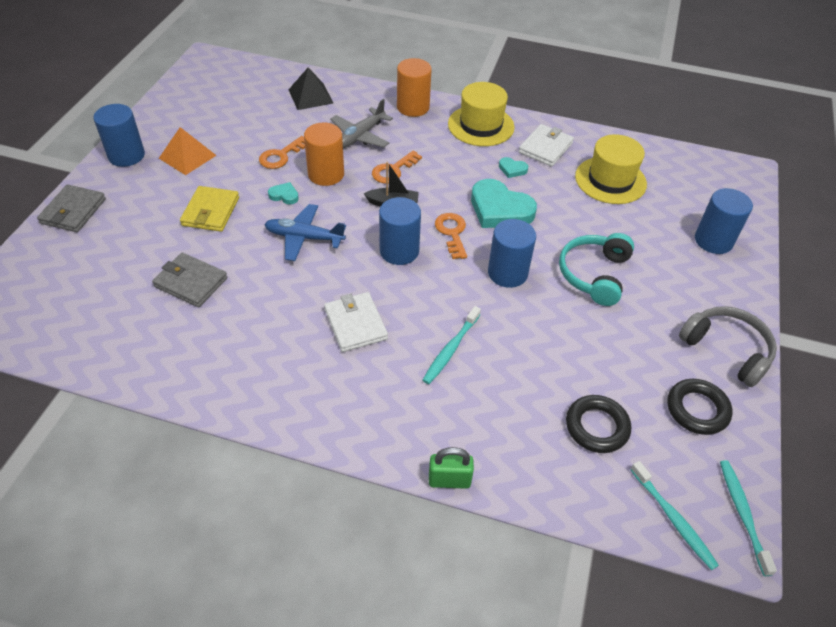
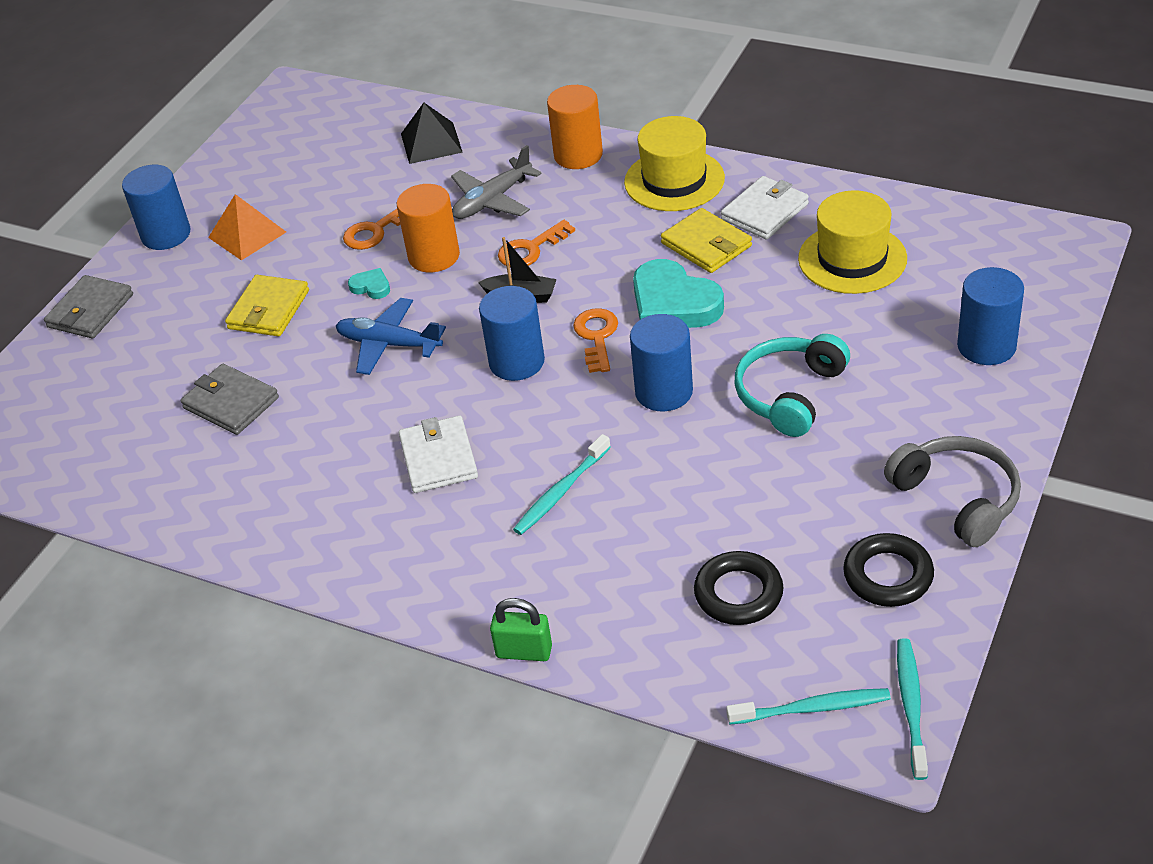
camera: 15 degrees right, 5 degrees down
turquoise heart [499,157,528,178] -> yellow wallet [661,208,752,273]
turquoise toothbrush [630,461,719,570] -> turquoise toothbrush turned 75 degrees counterclockwise [726,688,891,725]

